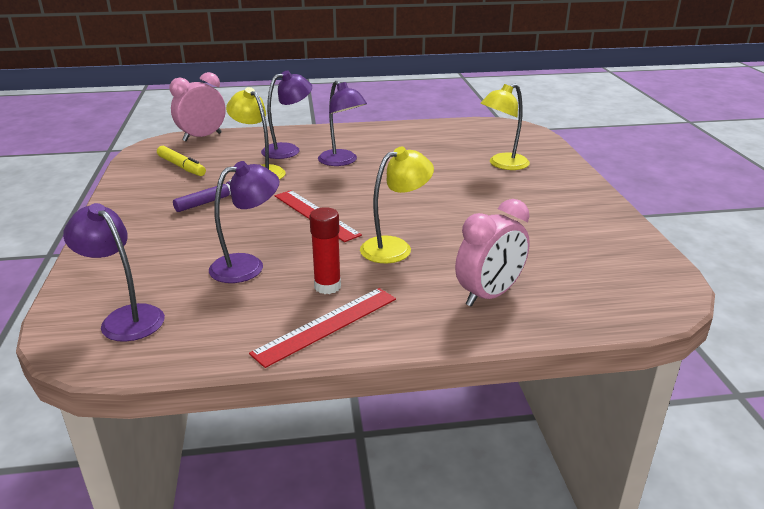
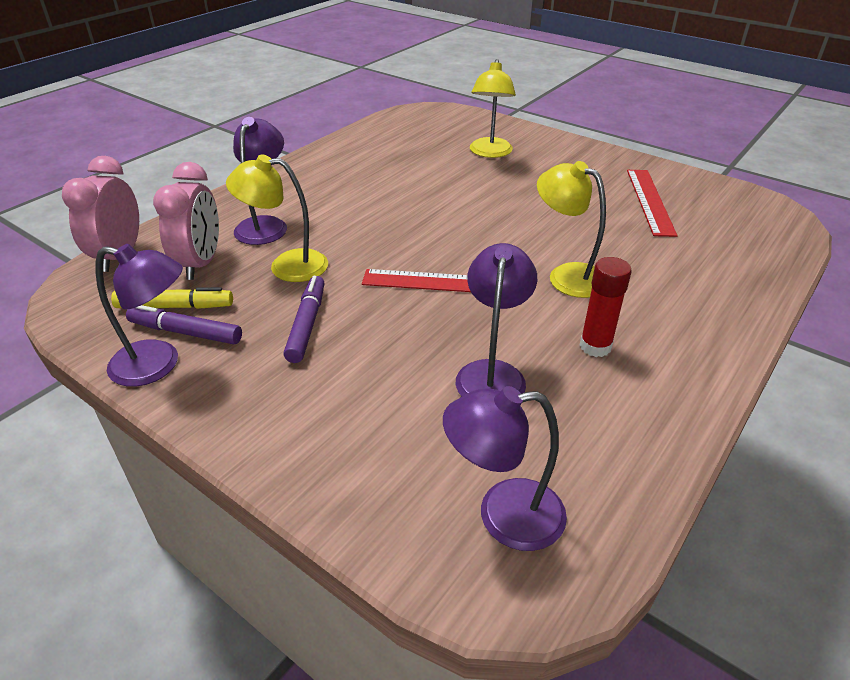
camera: 45 degrees left, 10 degrees up
red ruler [249,288,396,368] -> red ruler moved to [627,170,678,237]
purple lamp [318,81,367,166] -> purple lamp moved to [95,244,183,387]
yellow lamp [360,147,434,263] -> yellow lamp turned 60 degrees counterclockwise [537,161,606,298]
pink clock [455,199,530,307] -> pink clock moved to [153,162,219,280]
none -> purple marker [126,305,242,344]

